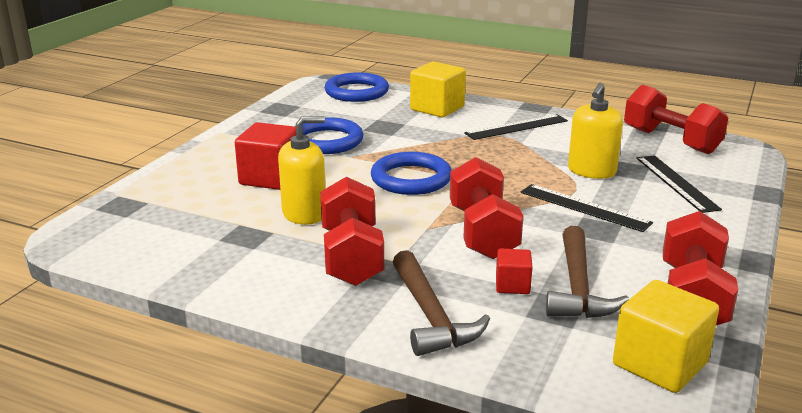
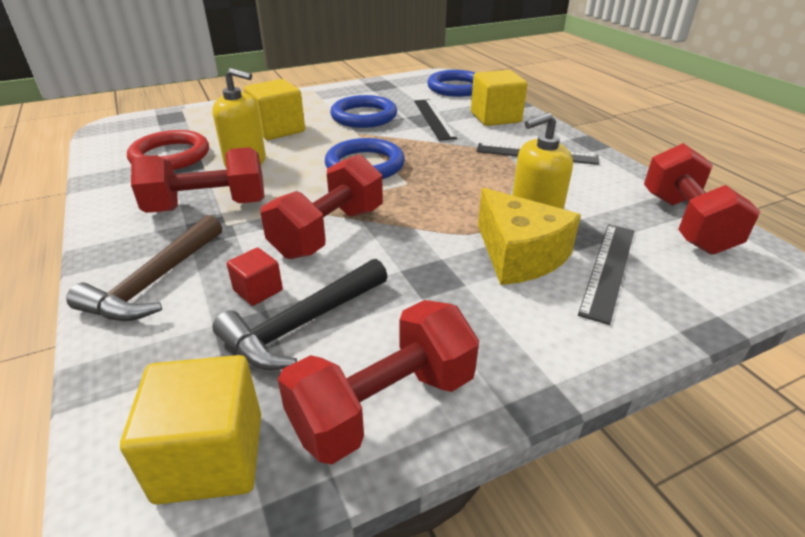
camera: 40 degrees right, 10 degrees up
red cube [235,122,296,190] -> yellow cube [244,79,305,140]
red dumbbell [320,177,384,286] -> red dumbbell turned 45 degrees clockwise [131,147,265,213]
black ruler [520,184,653,232] -> black ruler moved to [414,99,457,141]
brown hammer [546,226,629,318] -> black hammer [212,259,388,370]
none -> red ring [127,130,209,170]
none -> yellow cheese [478,188,581,285]

